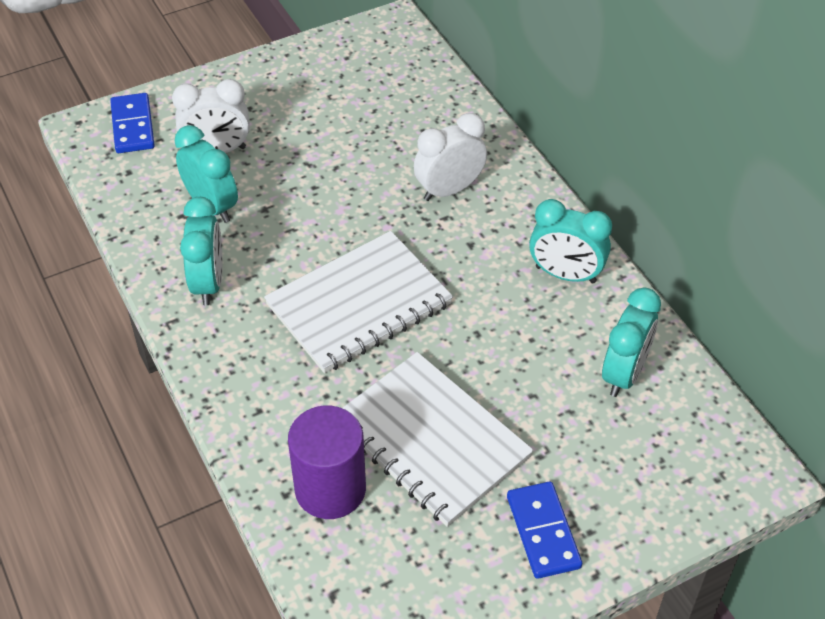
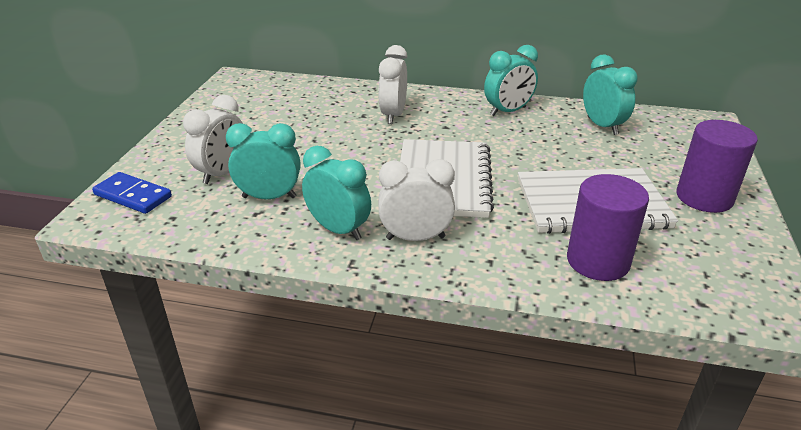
camera: 50 degrees left, 15 degrees down
blue domino [507,482,582,579] -> purple cylinder [677,120,758,213]
none -> white clock [378,159,455,241]

